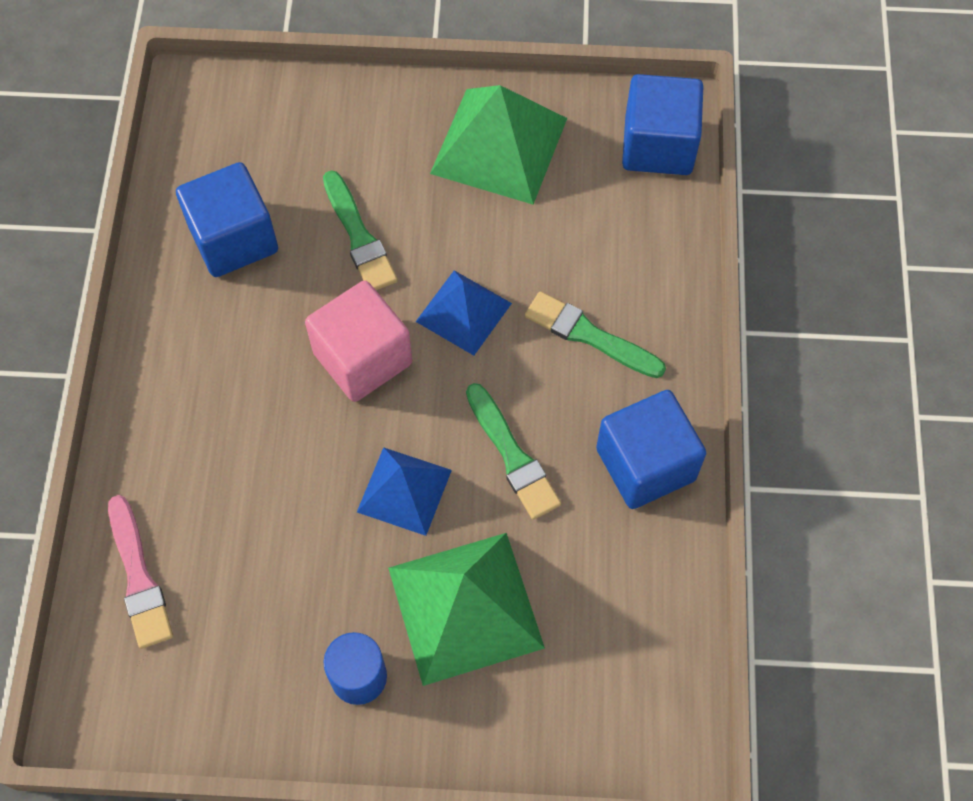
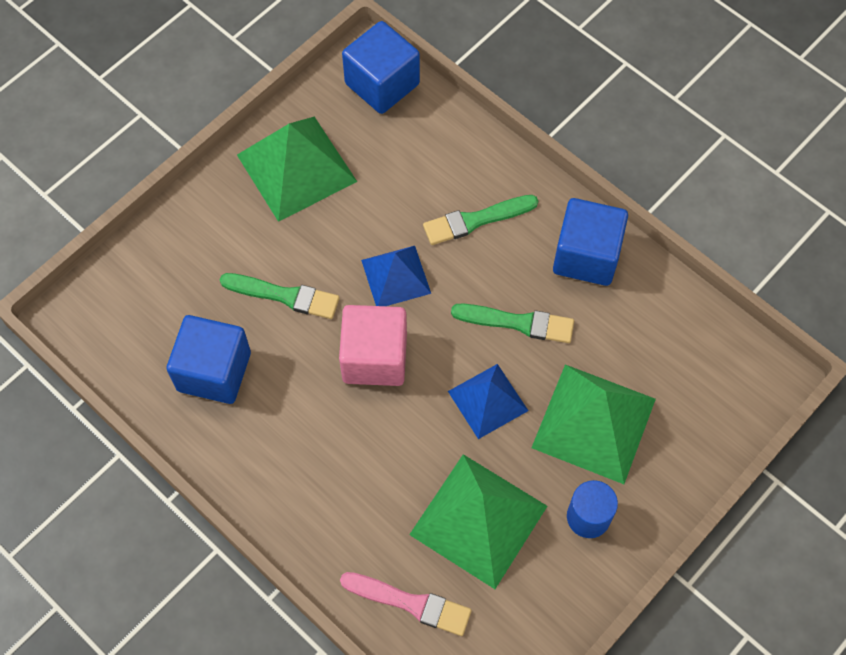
camera: 50 degrees left, 0 degrees up
none -> green pyramid [409,454,547,589]

